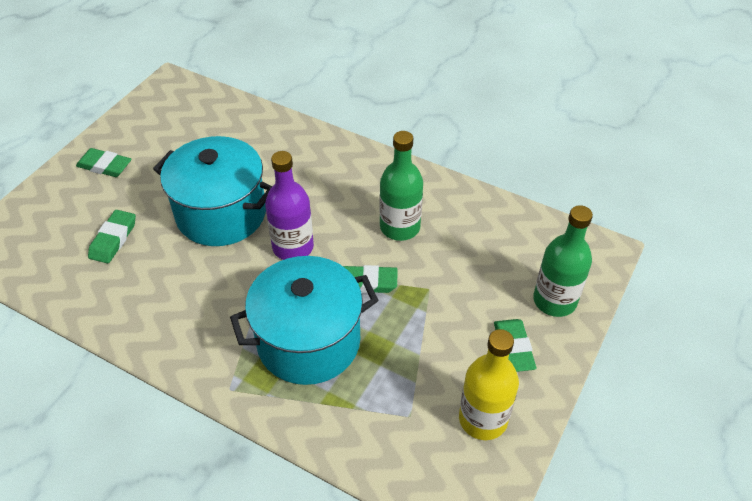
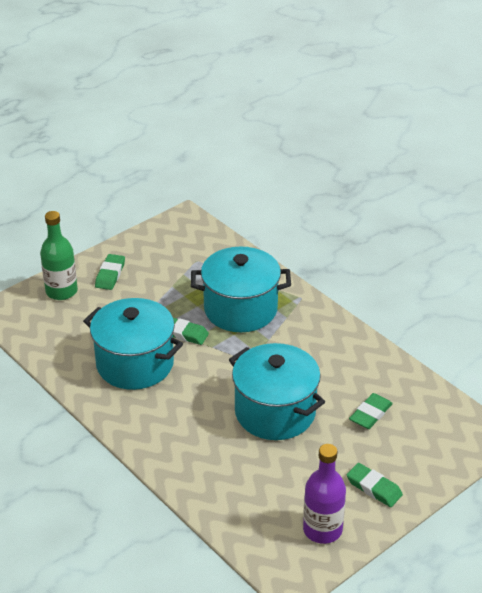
camera: 160 degrees left, 10 degrees down
purple bottle [265,151,314,260] -> purple bottle moved to [303,444,346,544]
green bottle [380,131,423,241] -> turquoise pot [83,298,183,390]
yellow bottle [459,329,519,440] -> none

